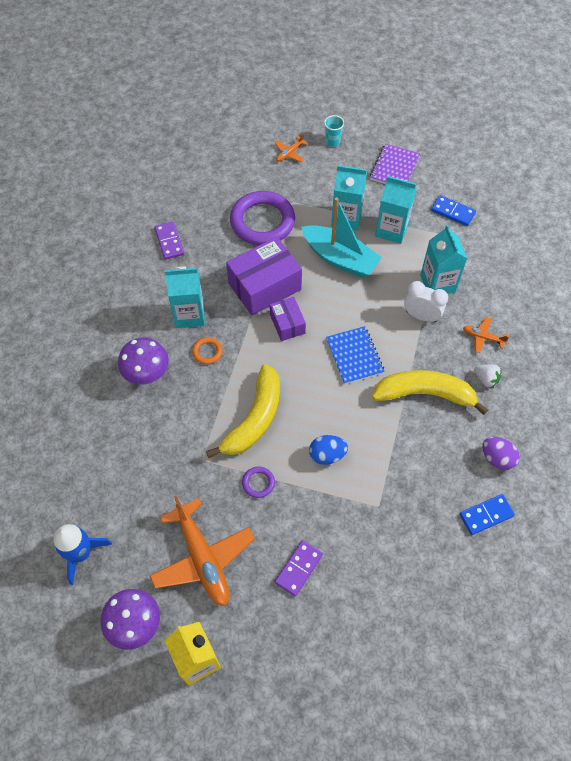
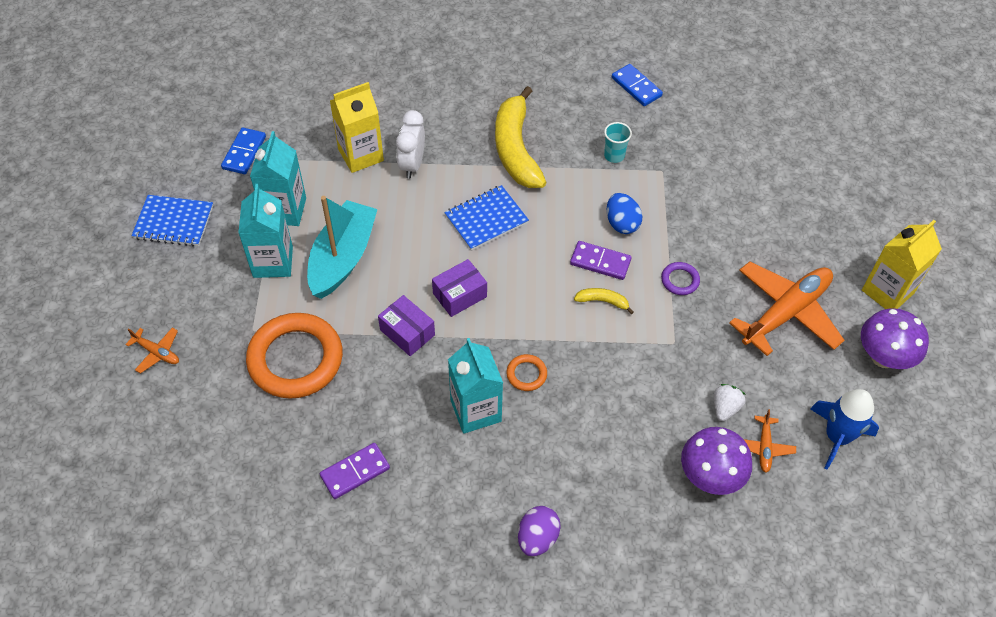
camera: 105 degrees left, 5 degrees down
purple mushroom [118,337,169,385] -> purple mushroom moved to [681,427,752,495]
yellow banana [206,364,280,458] -> yellow banana [574,288,634,314], size x0.42
purple box [226,237,302,316] -> purple box [378,295,435,356], size x0.55
purple ring [230,191,295,245] -> orange ring [246,313,343,399]
purple domino [275,540,323,596] -> purple domino moved to [570,241,632,280]
turquoise cup [324,115,344,147] -> turquoise cup moved to [604,122,632,163]
purple notebook [370,144,420,184] -> blue notebook [132,195,213,247]
turquoise carton [420,225,467,294] -> yellow carton [330,82,384,173]
orange plane [463,317,509,353] -> orange plane moved to [744,409,796,473]
white strawberry [474,364,502,388] -> white strawberry moved to [714,384,746,421]
purple egg [482,437,520,470] -> purple egg moved to [518,506,561,556]

